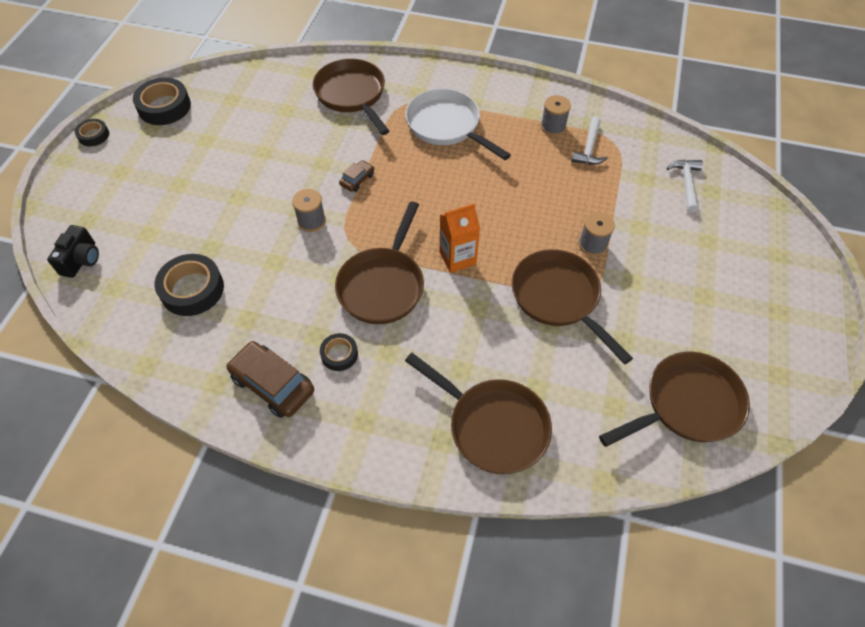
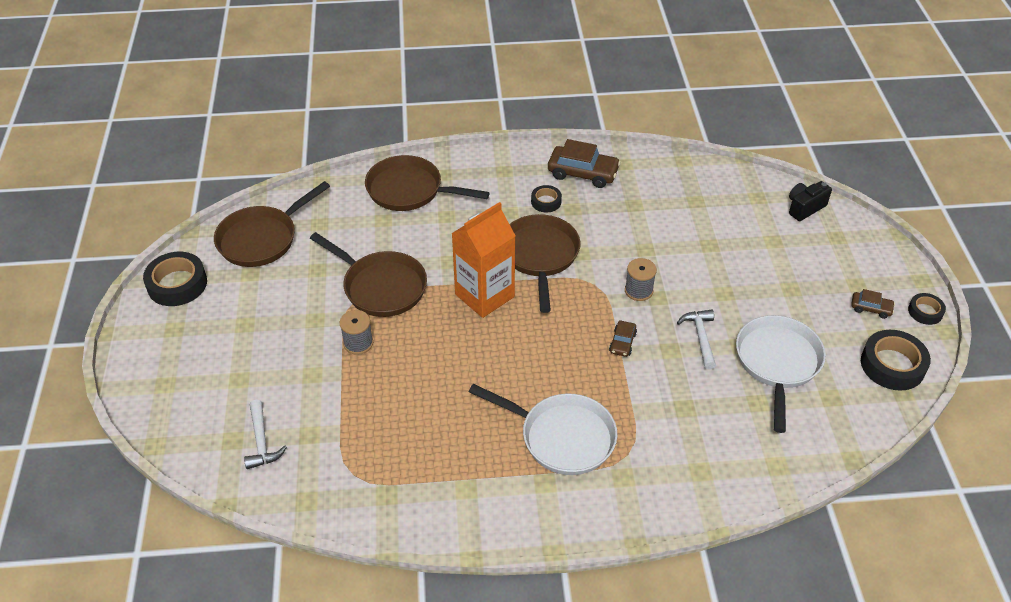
camera: 160 degrees right, 10 degrees down
black camera [47,225,99,278] -> black camera turned 60 degrees clockwise [789,181,832,221]
black tape [154,254,224,316] -> black tape moved to [143,252,207,306]
brown pan [313,59,389,135] -> none
orange carton [440,203,480,273] -> orange carton [451,202,516,318], size x1.53
grey spool [541,95,571,136] -> none
white hammer [572,117,608,165] -> white hammer moved to [677,310,716,370]
none -> white pan [736,315,826,433]
none -> brown car [851,289,895,319]

